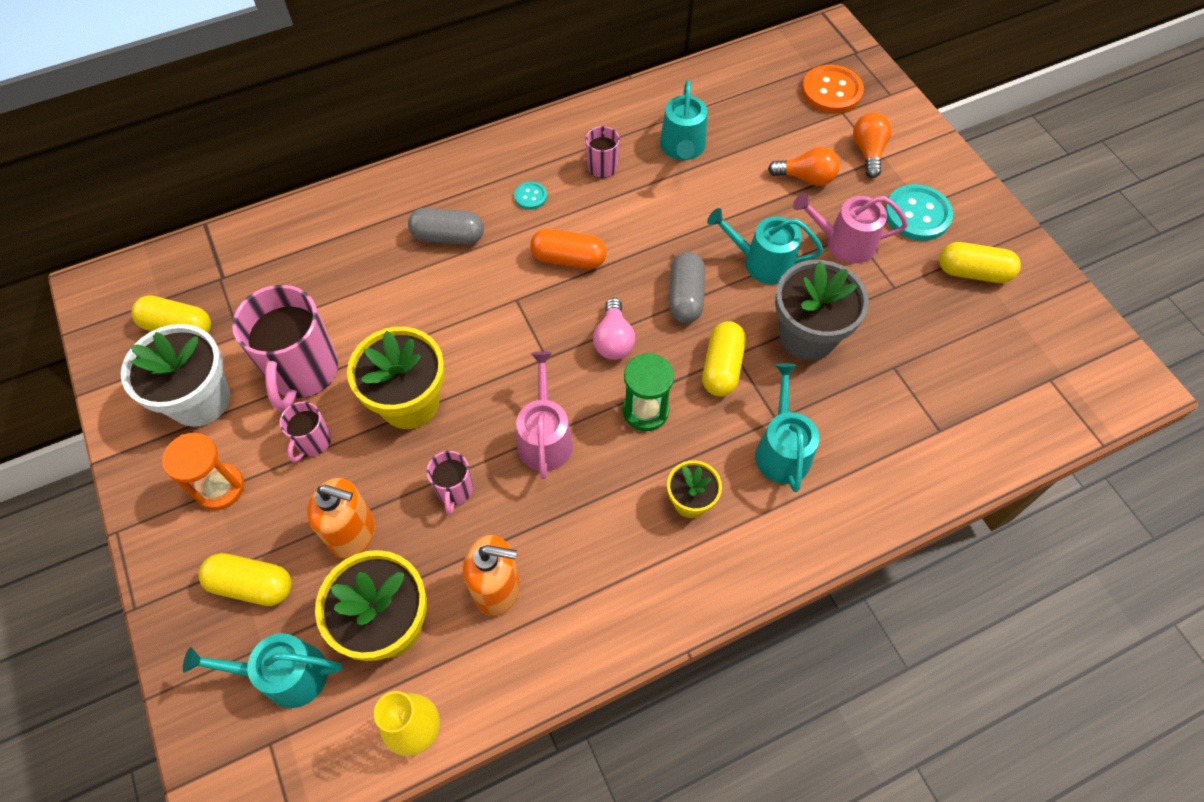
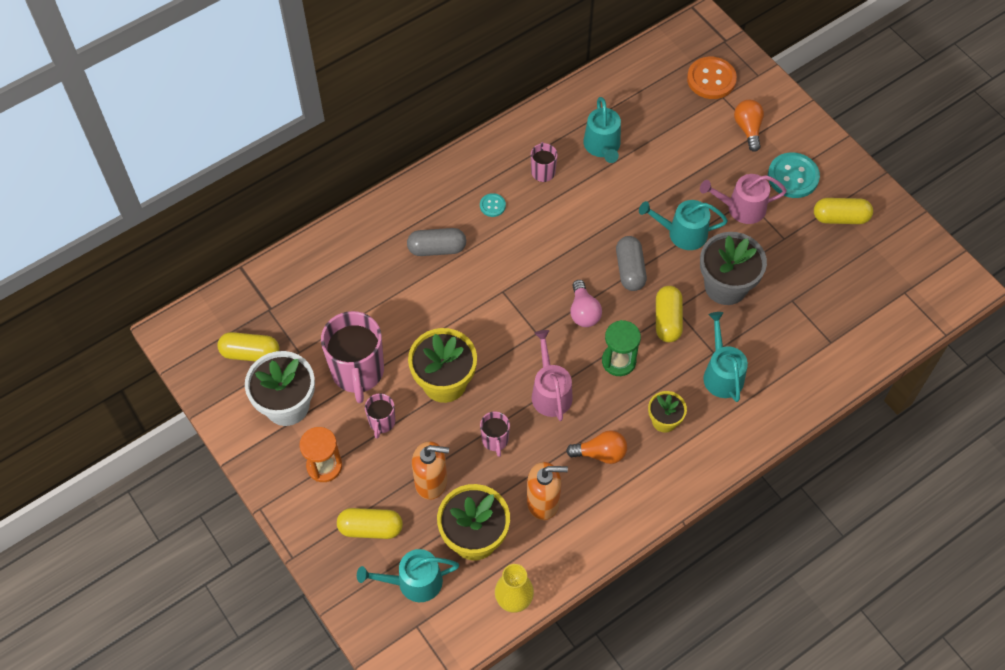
camera: 10 degrees left, 0 degrees up
orange capsule [530,229,607,269] -> none
orange light bulb [768,147,840,186] -> orange light bulb moved to [566,430,627,464]

